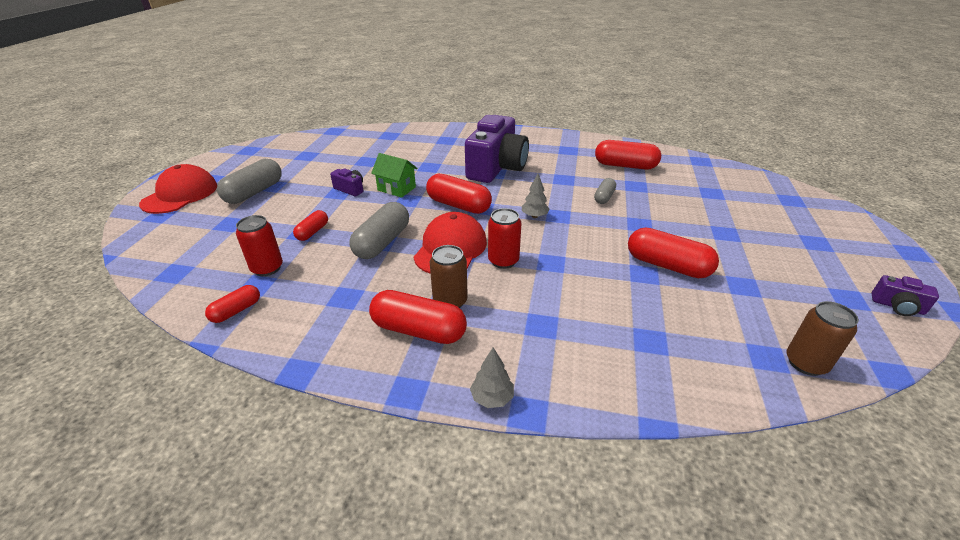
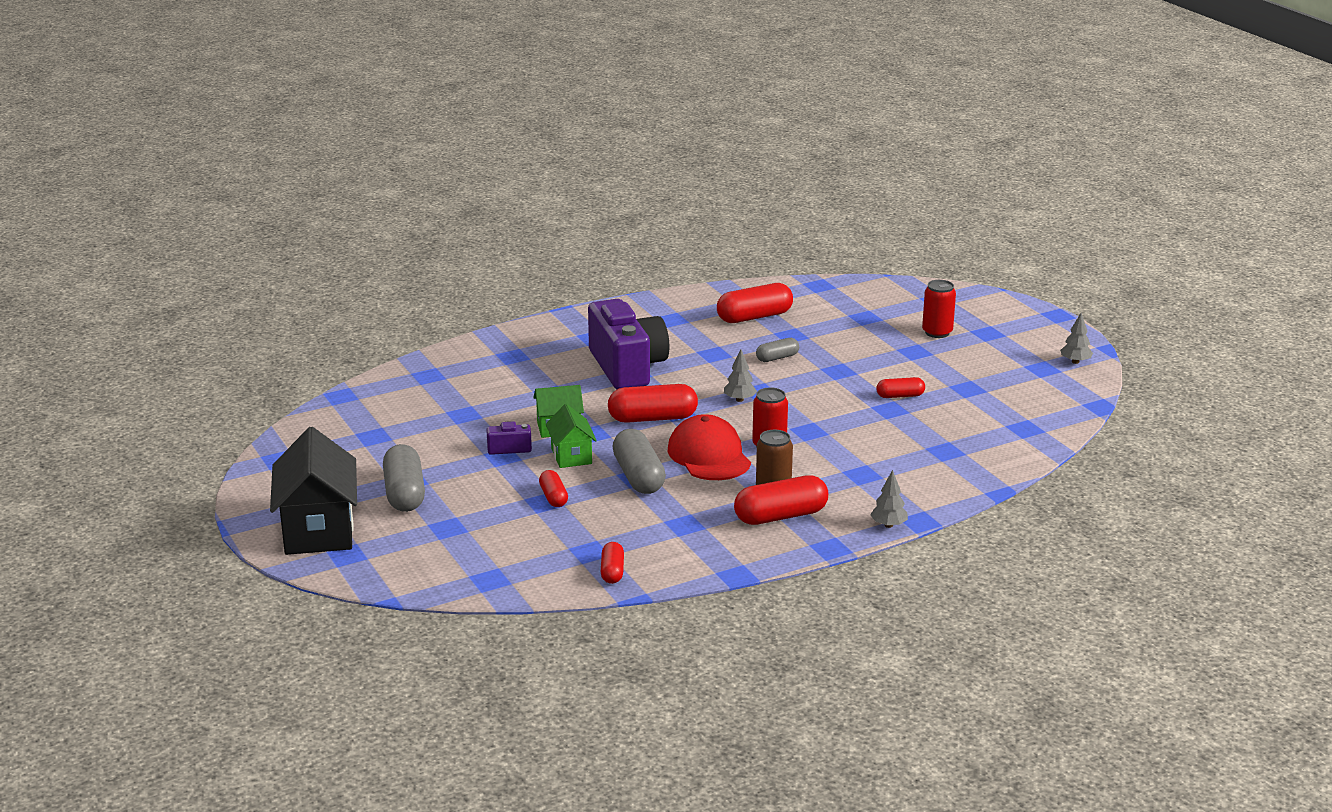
camera: 40 degrees left, 10 degrees down
red cap [139,164,217,214] -> black house [270,427,357,555]
red can [236,215,283,276] -> red can moved to [922,280,956,338]
grey capsule [594,178,616,204] -> grey capsule turned 75 degrees clockwise [756,338,799,362]
red capsule [628,228,719,278] -> red capsule [876,377,925,398], size x0.56
brown can [786,301,859,376] -> none
purple camera [871,275,939,316] -> grey tree [1060,313,1093,364]
none -> green house [546,404,597,468]

